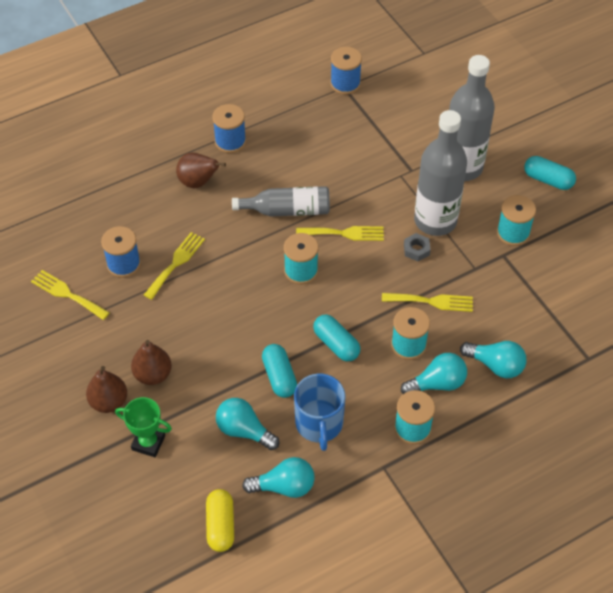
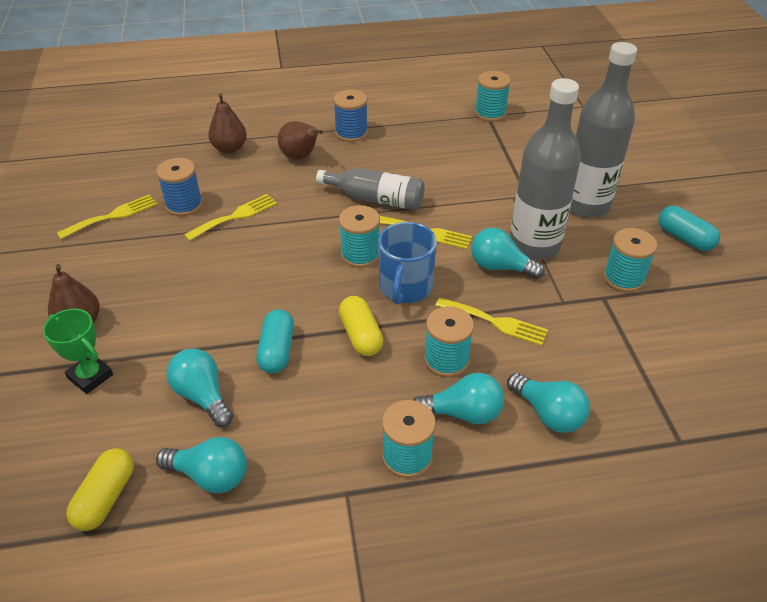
camera: 20 degrees right, 10 degrees down
yellow fork [31,270,110,320] -> yellow fork turned 90 degrees clockwise [57,195,157,239]
brown pear [131,340,172,385] -> brown pear moved to [208,93,247,154]
blue mug [294,374,345,451] -> blue mug moved to [378,222,437,305]
turquoise capsule [313,315,360,361] -> yellow capsule [339,296,383,356]
blue spool [330,47,362,95] -> turquoise spool [475,71,511,122]
grey nut [404,233,431,261] -> turquoise light bulb [471,227,545,279]

